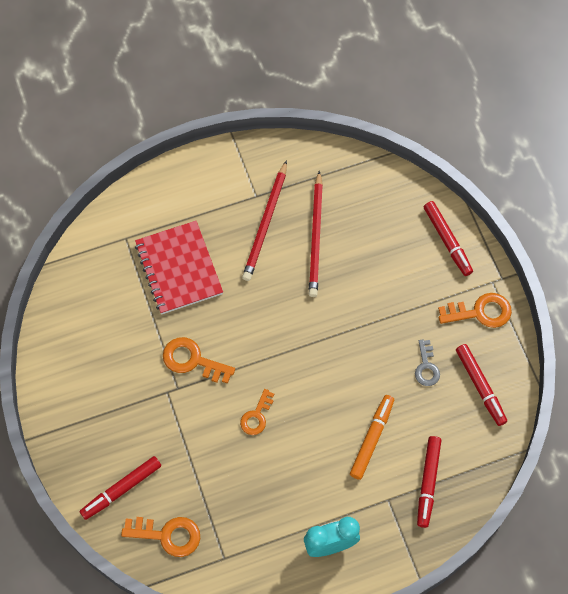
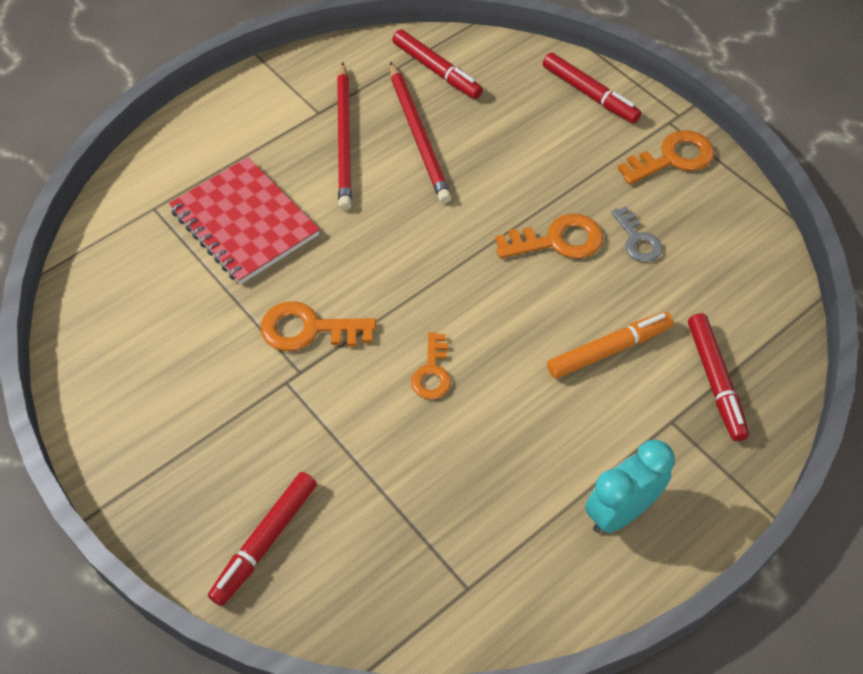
camera: 20 degrees left, 10 degrees down
orange key [121,517,200,557] -> orange key moved to [495,214,603,259]
orange marker [350,395,394,480] -> orange marker turned 60 degrees clockwise [547,312,674,379]
red marker [456,344,507,426] -> red marker moved to [392,29,483,99]

